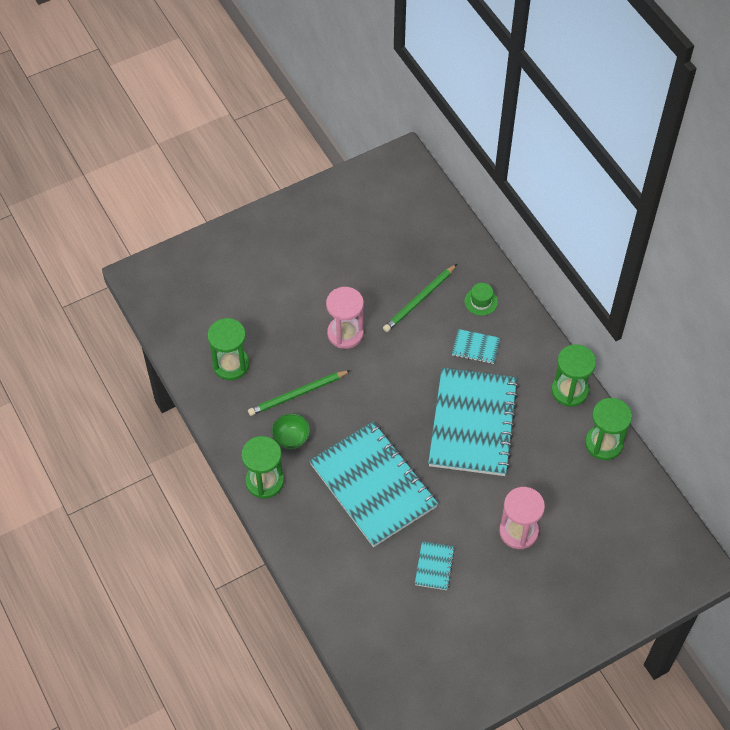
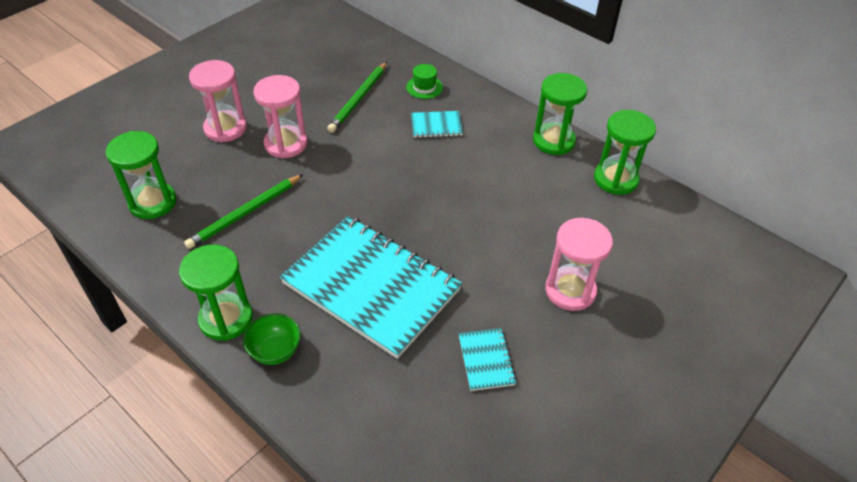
camera: 20 degrees left, 10 degrees down
green bowl [272,413,310,449] -> green bowl moved to [243,313,301,365]
turquoise notebook [428,368,519,476] -> none
none -> pink hourglass [189,60,247,142]

